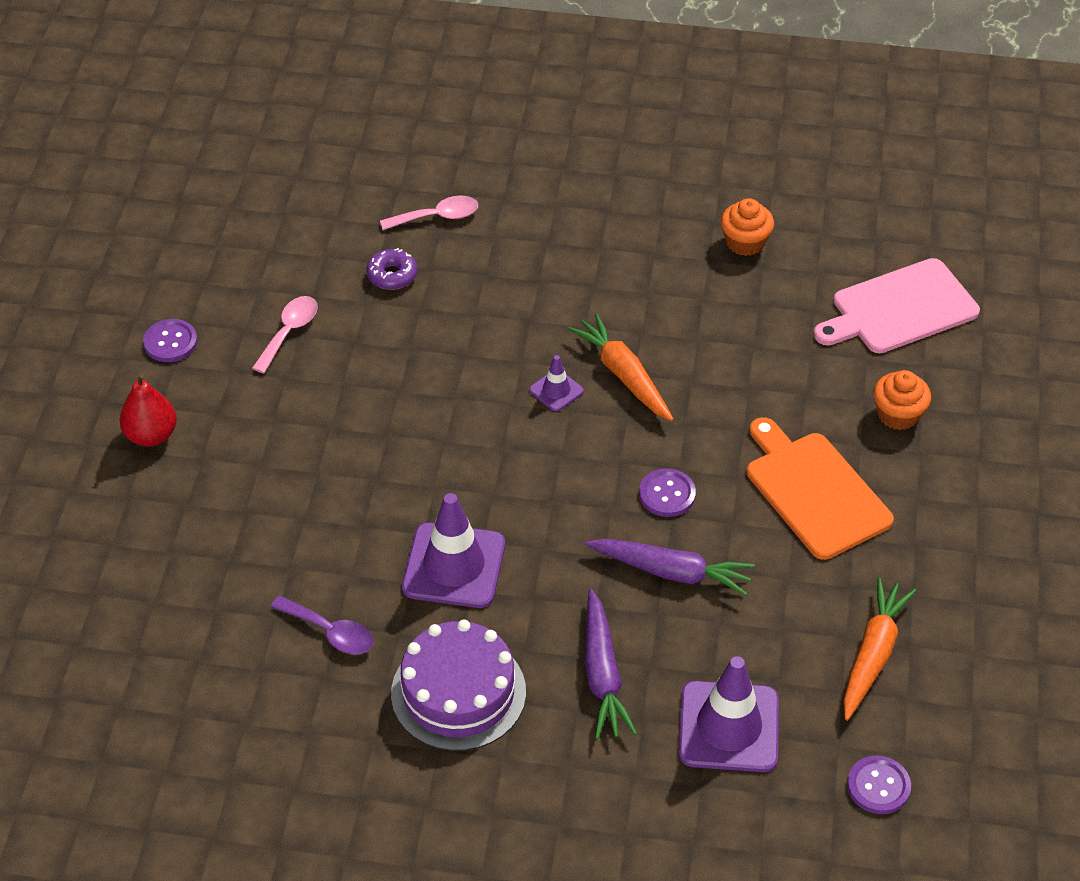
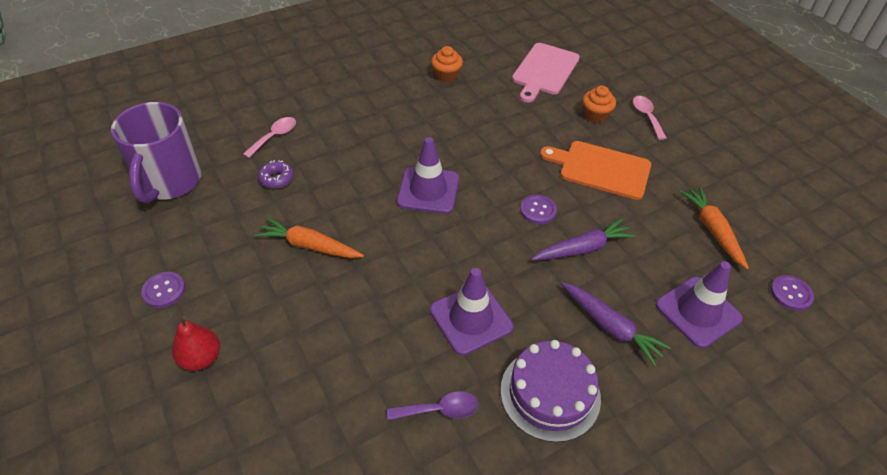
camera: 40 degrees left, 0 degrees up
pink spoon [252,296,318,373] -> pink spoon moved to [633,96,667,140]
purple traffic cone [529,355,584,412] -> purple traffic cone [397,137,459,214], size x2.05
orange carrot [568,314,674,421] -> orange carrot moved to [255,217,364,258]
none -> purple mug [111,102,201,203]

